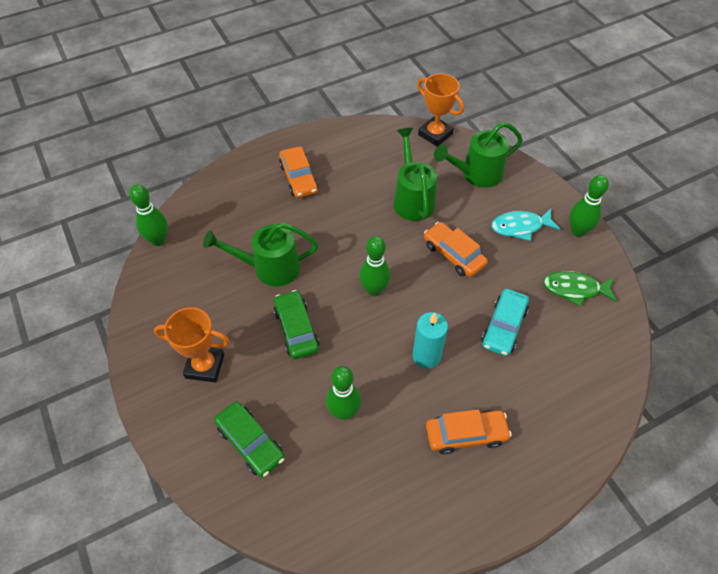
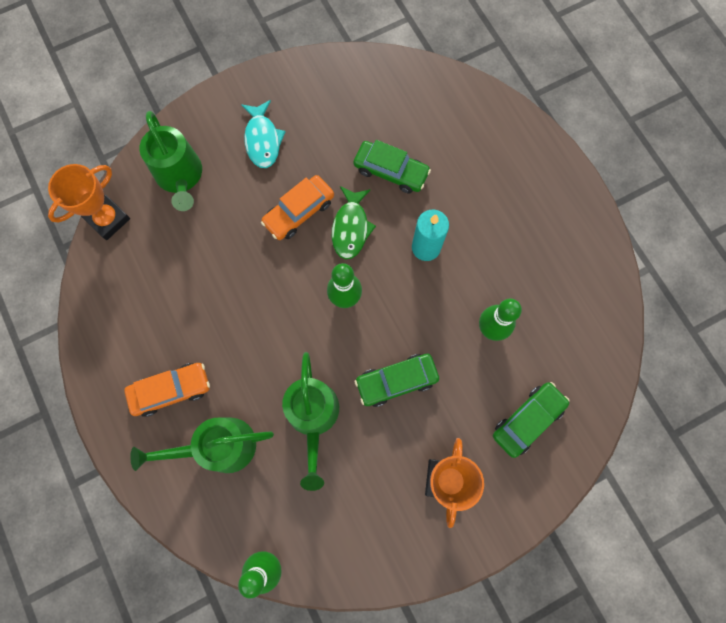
camera: 90 degrees left, 20 degrees up
green watering can [393,128,437,221] -> green watering can moved to [130,417,274,473]
orange car [426,409,512,454] -> none
turquoise car [482,289,529,356] -> green car [353,140,431,194]
green fish [543,271,617,307] -> green fish moved to [332,186,376,259]
green bowling pin [569,175,609,237] -> none

